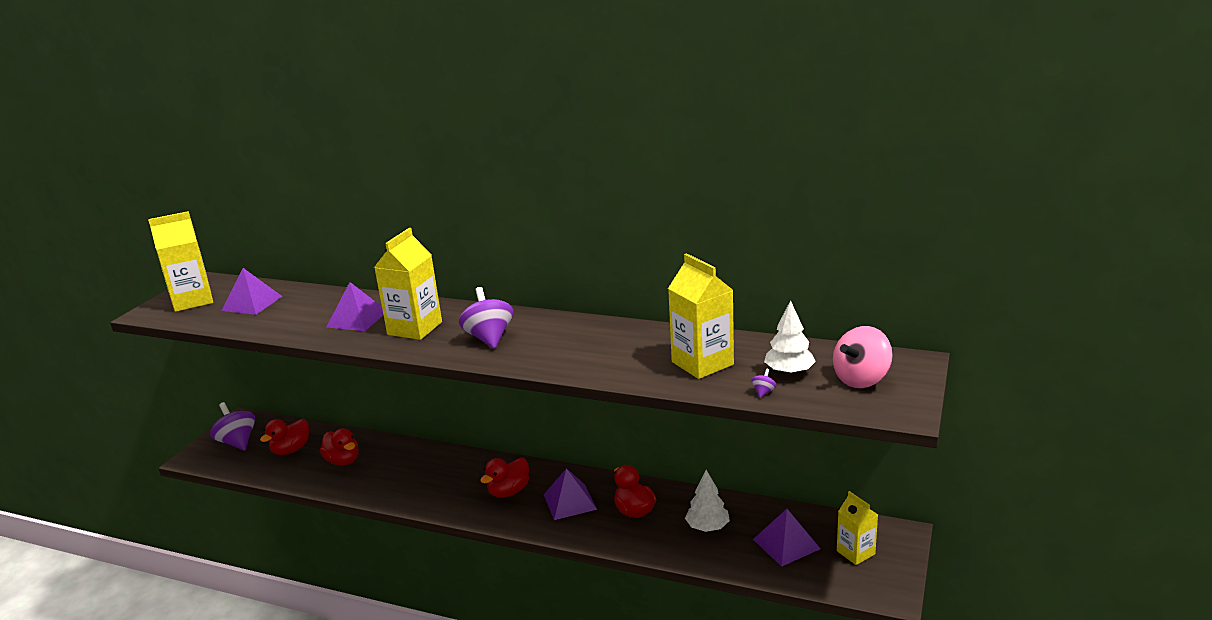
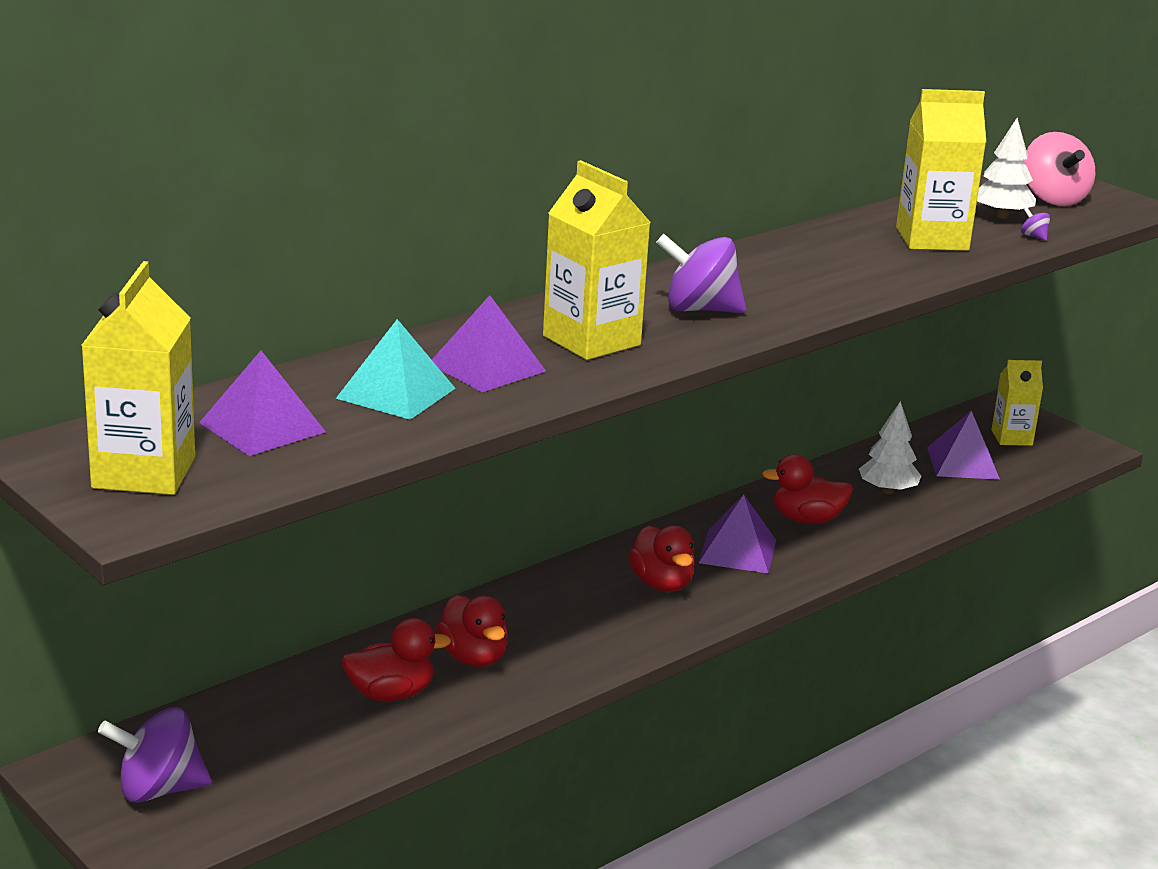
camera: 65 degrees left, 0 degrees up
red duck [260,419,309,455] -> red duck moved to [436,595,508,667]
none -> turquoise pyramid [336,319,456,420]

